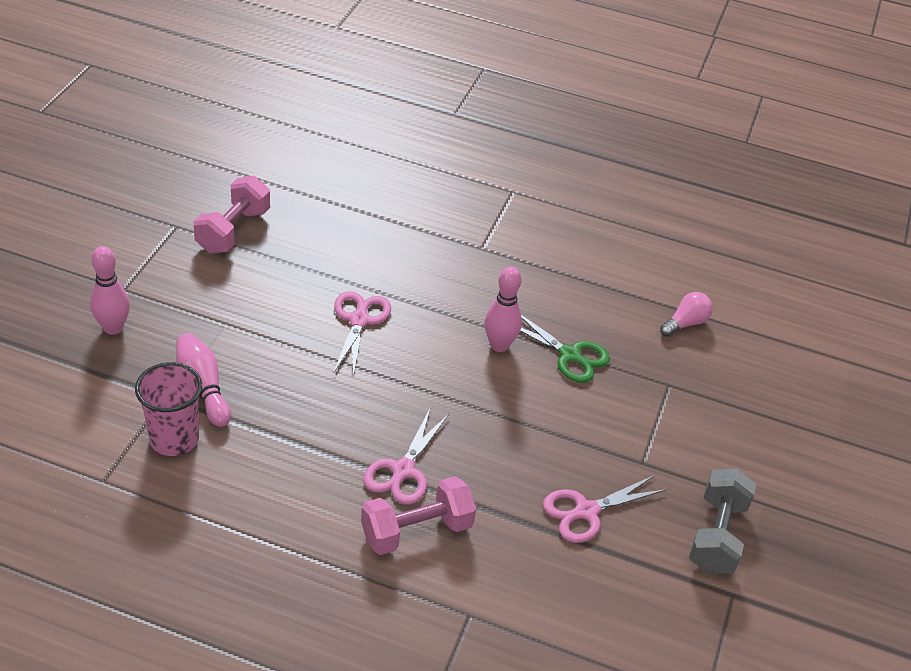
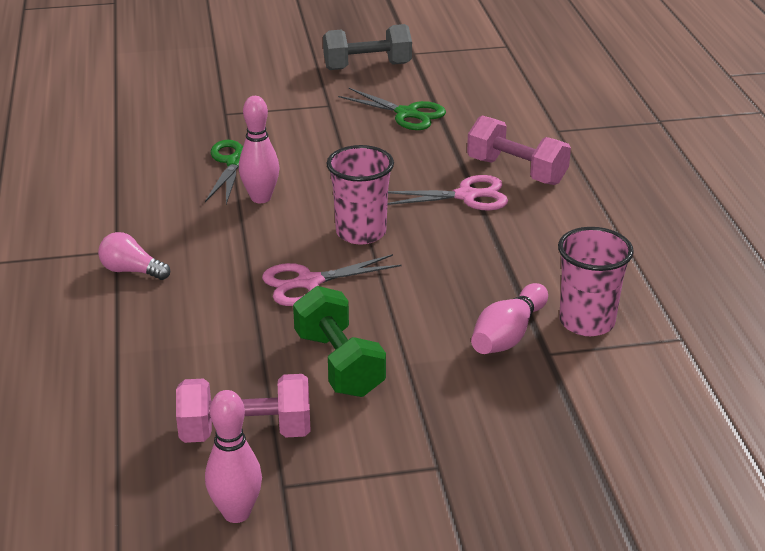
camera: 115 degrees left, 10 degrees down
pink bowling pin [90,246,130,335] -> pink bowling pin moved to [205,390,262,523]
pink scissors [543,475,667,543] -> green scissors [338,88,446,130]
pink light bulb [660,292,713,337] -> pink light bulb moved to [98,232,170,280]
none -> green dumbbell [293,286,386,397]
none -> pink cup [327,145,394,244]

